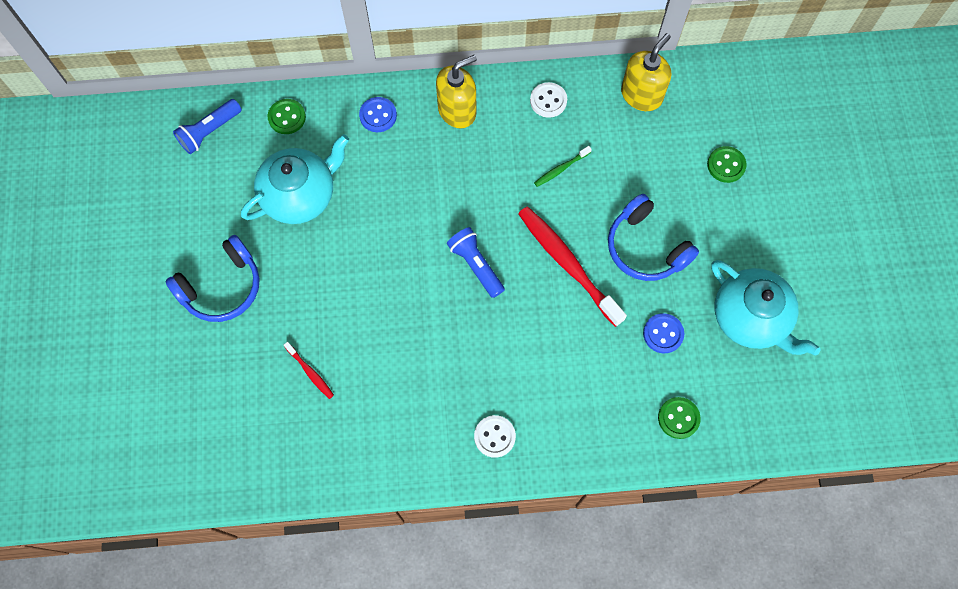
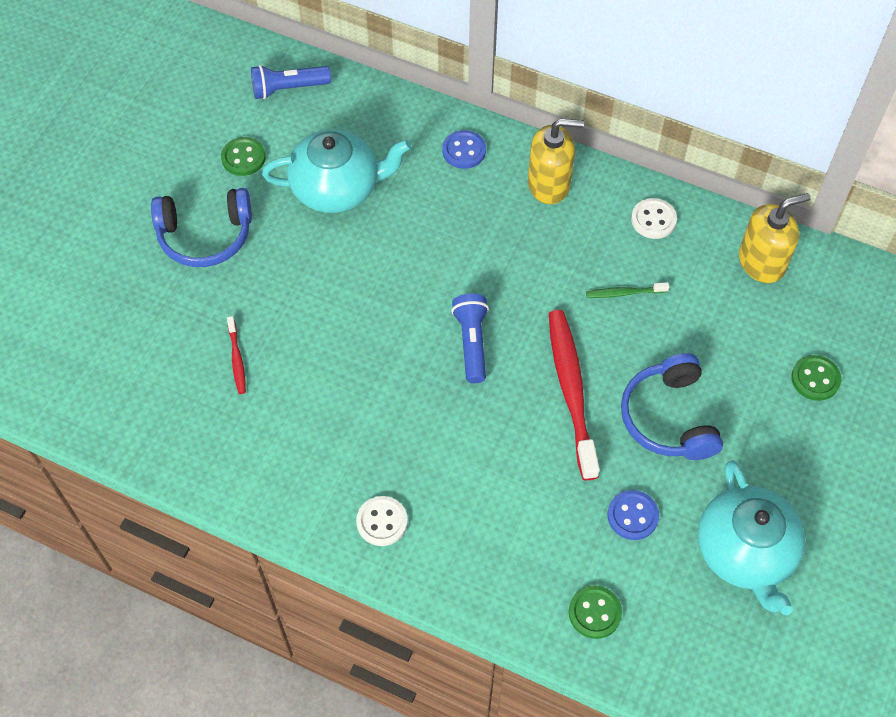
camera: 30 degrees right, 10 degrees down
green button [268,99,306,134] -> green button moved to [221,137,266,176]

